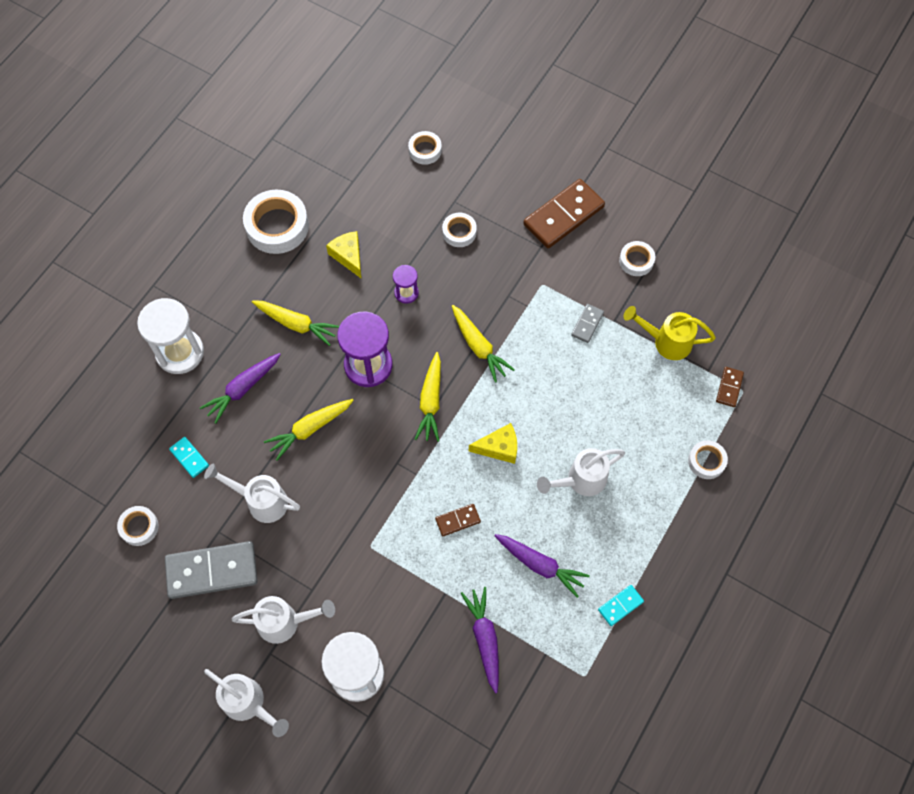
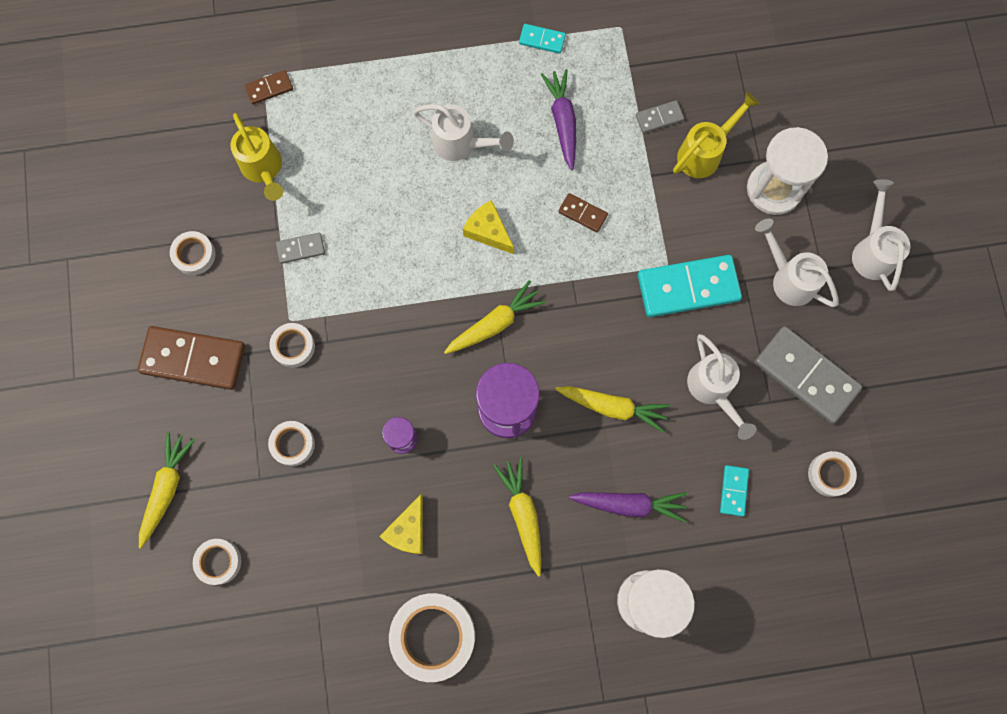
camera: 130 degrees left, 10 degrees up
yellow carrot [452,305,515,383] -> yellow carrot moved to [139,431,195,548]
purple carrot [461,587,499,693] -> grey domino [636,100,684,133]
white tape [688,440,728,479] -> white tape moved to [269,323,315,368]
none -> turquoise domino [638,255,742,317]
none -> yellow watering can [673,92,760,178]

